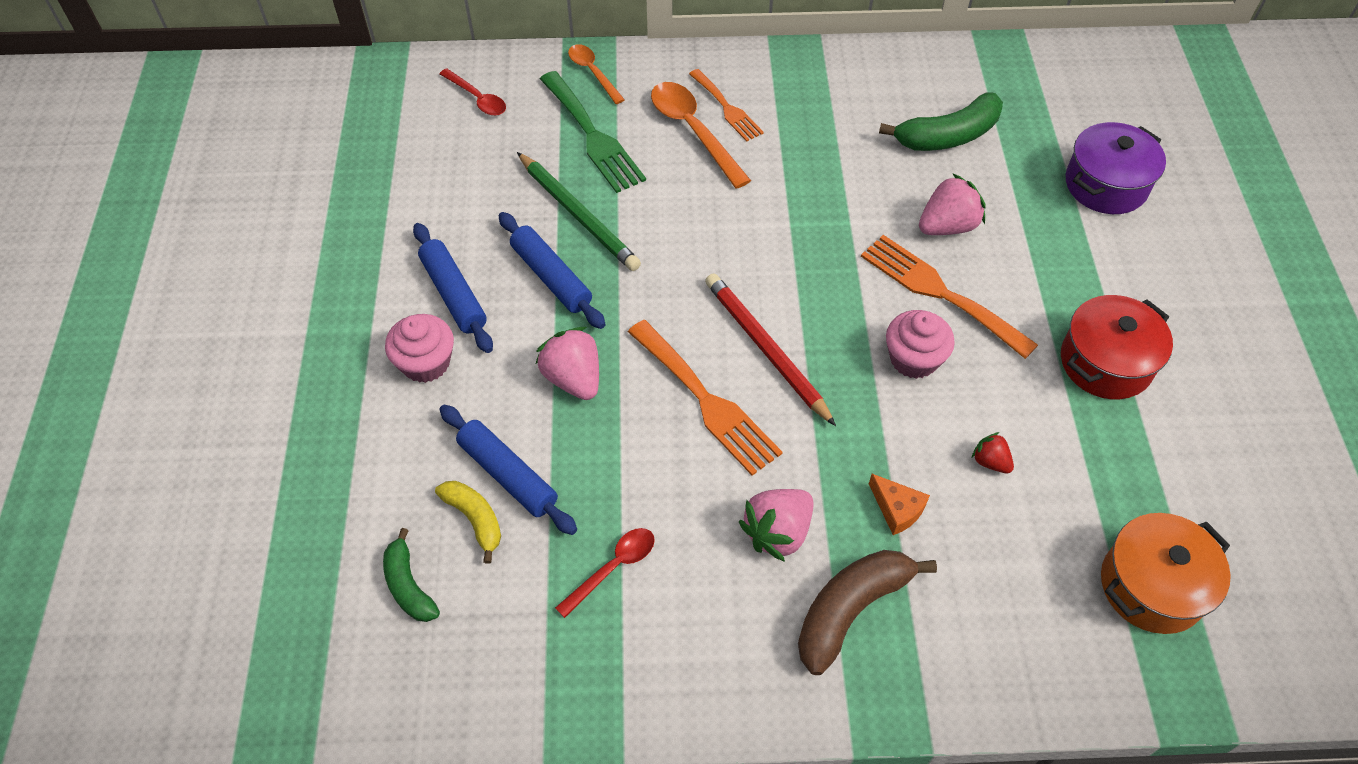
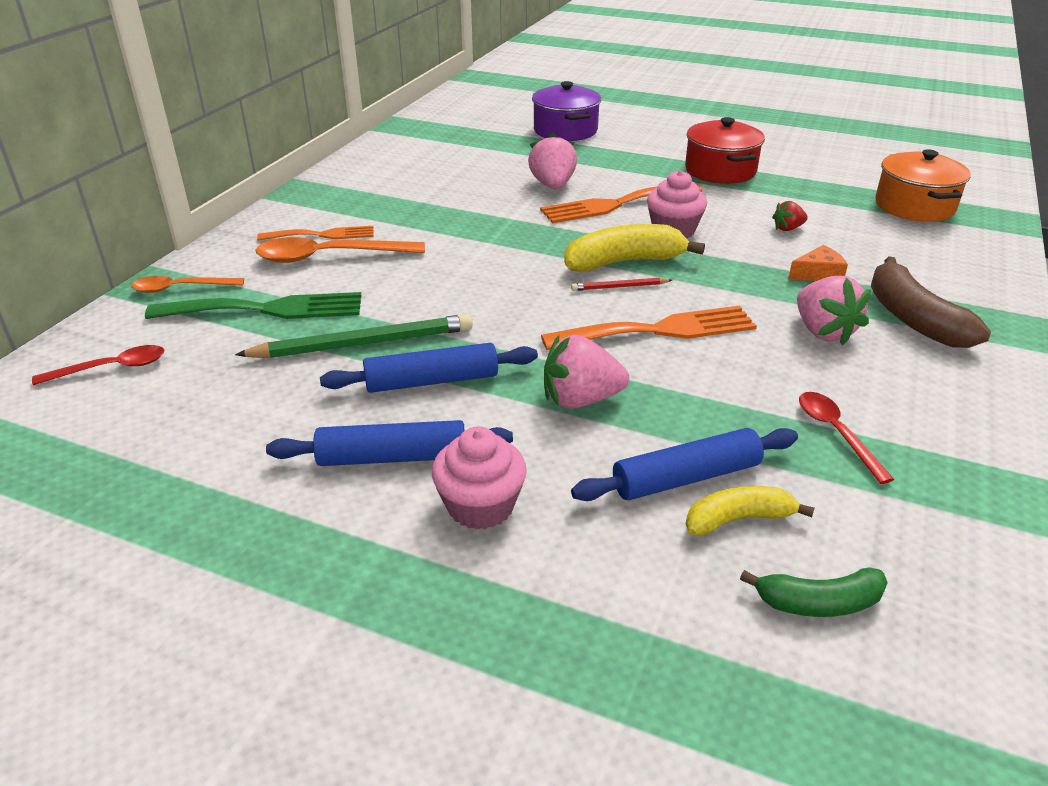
camera: 65 degrees left, 20 degrees down
red pencil [705,273,836,426] -> red pencil [571,277,672,291], size x0.49
green banana [879,93,1003,151] -> none
none -> yellow banana [564,224,705,272]

